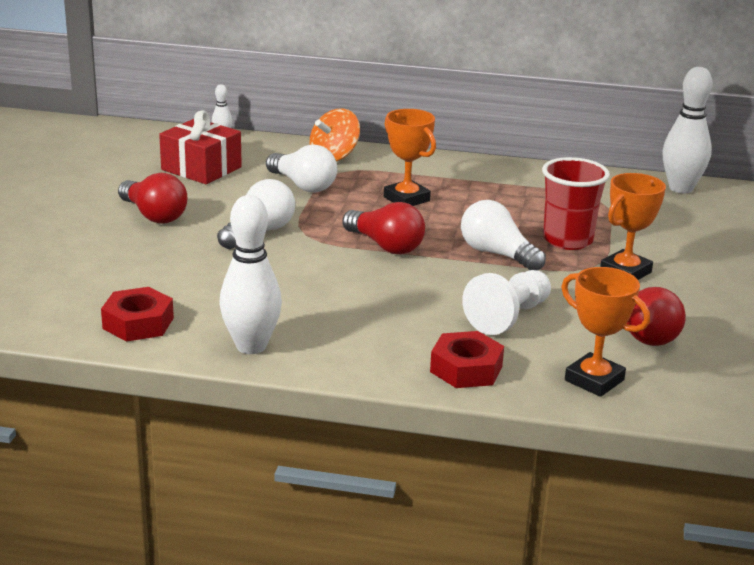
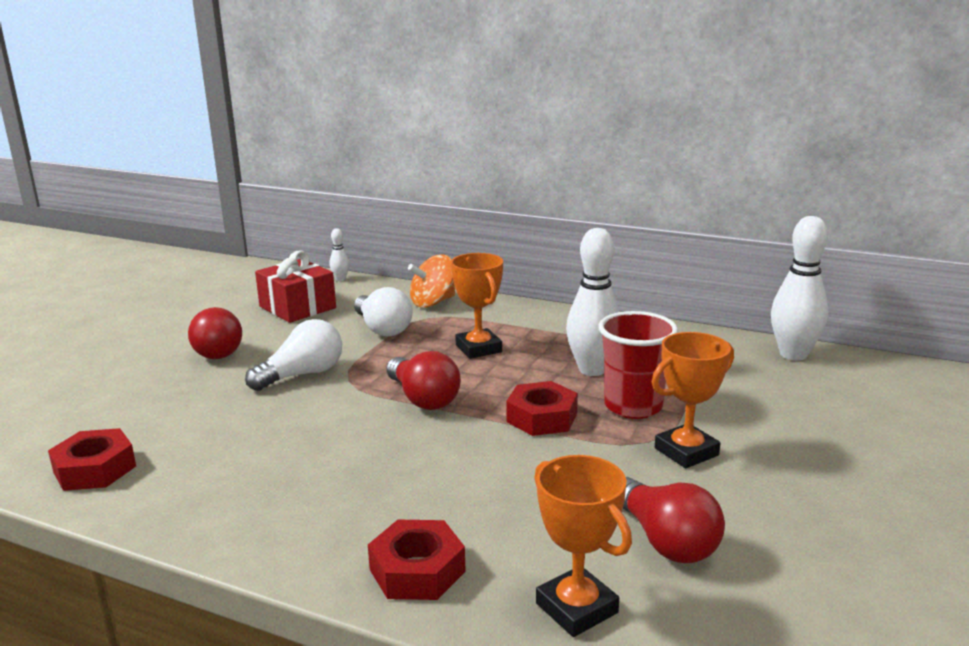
camera: 15 degrees right, 5 degrees down
white bowling pin [219,195,282,354] -> white bowling pin moved to [566,228,620,376]
white light bulb [461,200,546,270] -> red nut [506,381,578,436]
white pawn [462,270,551,335] -> none

